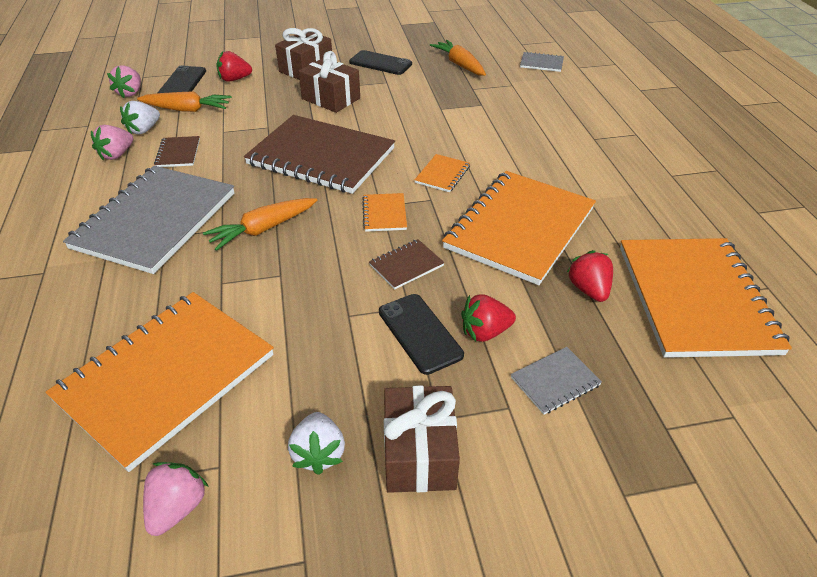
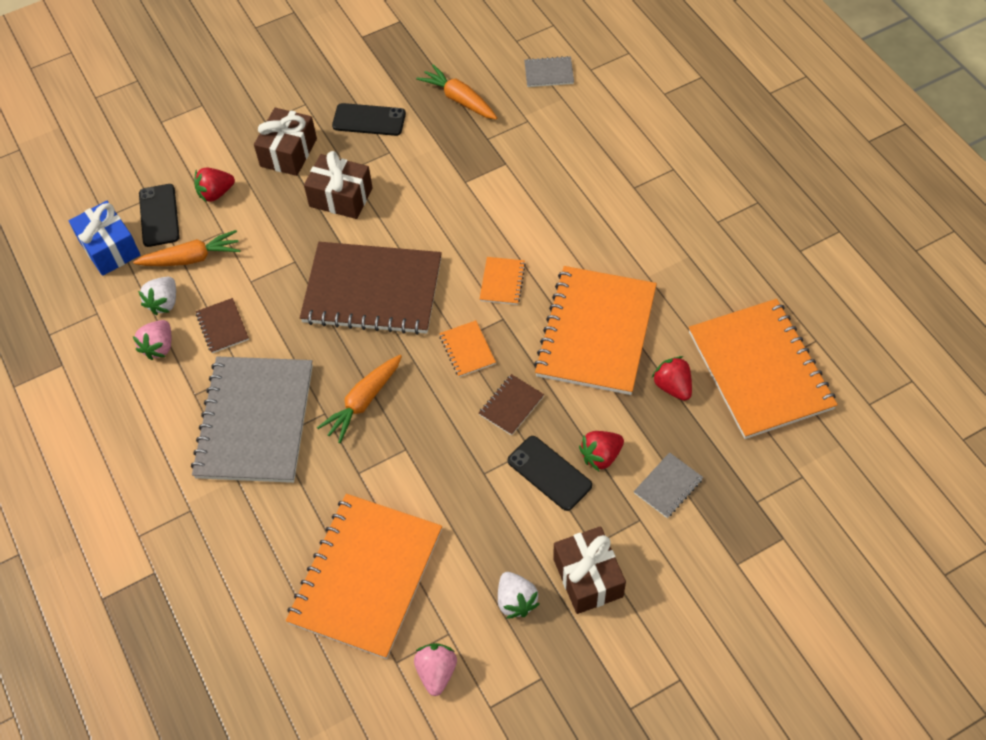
camera: 15 degrees left, 15 degrees up
pink strawberry [107,65,141,98] -> blue gift [69,201,140,276]

